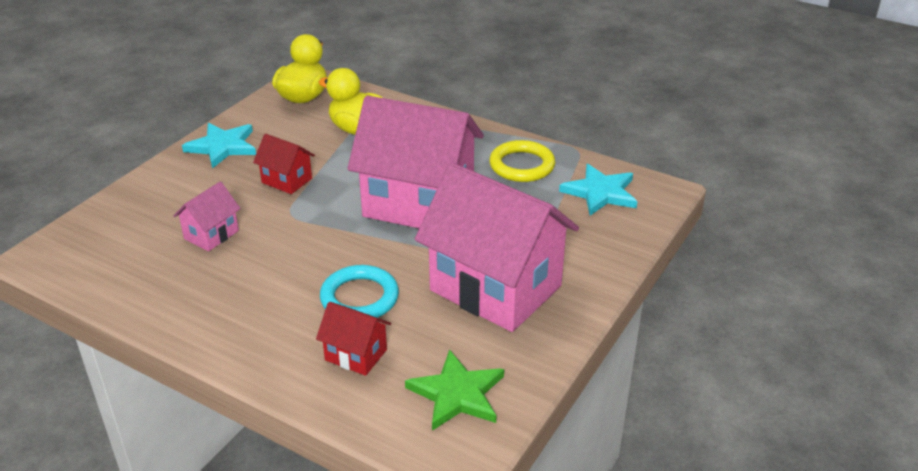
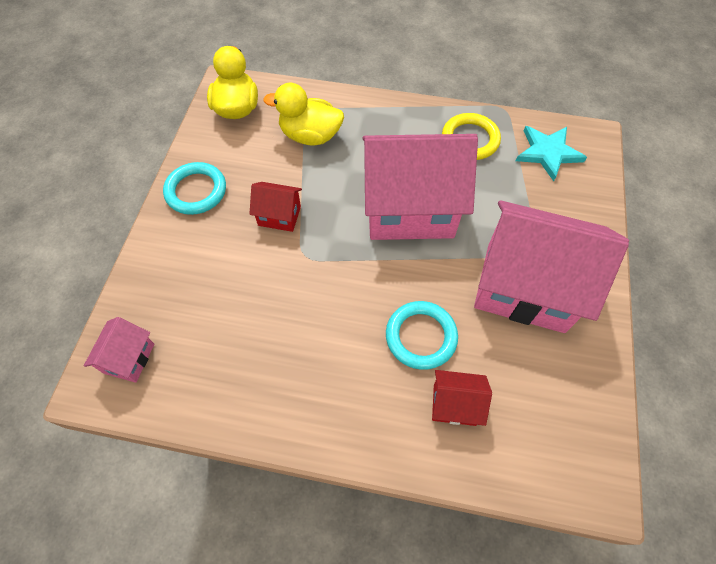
camera: 20 degrees left, 25 degrees up
pink house [173,182,241,251] -> pink house moved to [84,317,154,383]
turquoise star [182,123,256,169] -> turquoise ring [163,162,226,215]
green star [405,349,504,431] -> none

